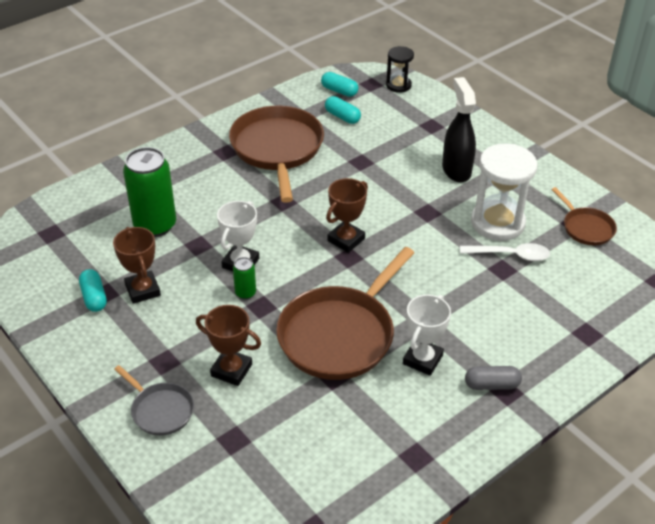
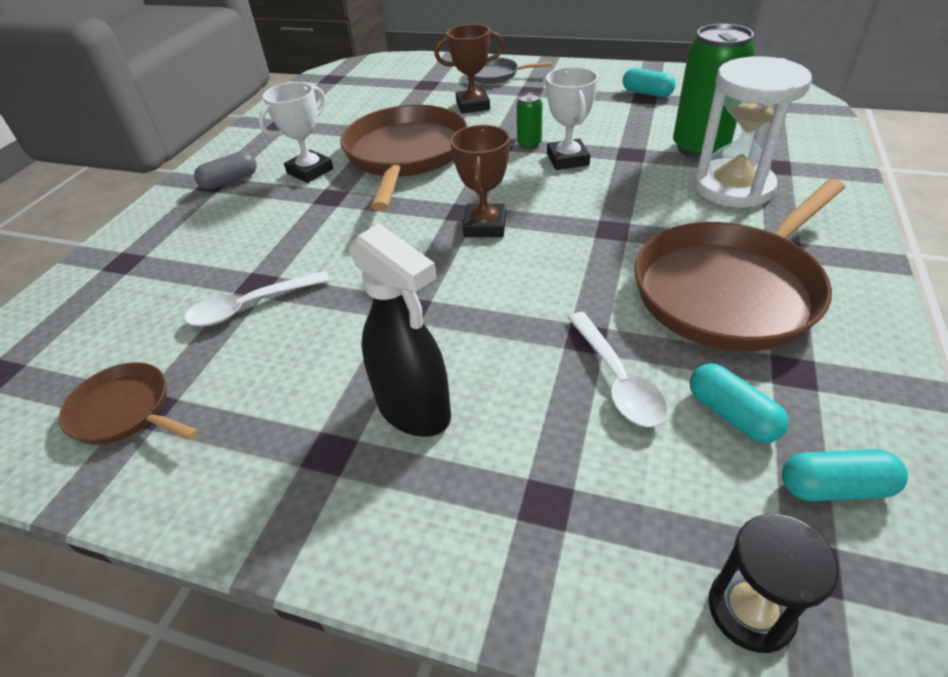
camera: 150 degrees right, 0 degrees up
brown trophy [113,227,161,304] -> none
brown pan [229,106,324,203] -> brown pan turned 90 degrees clockwise [634,179,845,351]
turquoise capsule [325,96,361,124] -> turquoise capsule turned 45 degrees clockwise [690,363,789,443]
white trophy [403,295,451,376] -> white trophy turned 45 degrees clockwise [258,82,333,183]
white hourglass [471,144,538,241] -> white hourglass moved to [694,56,812,208]
none -> white spoon [568,312,668,427]

